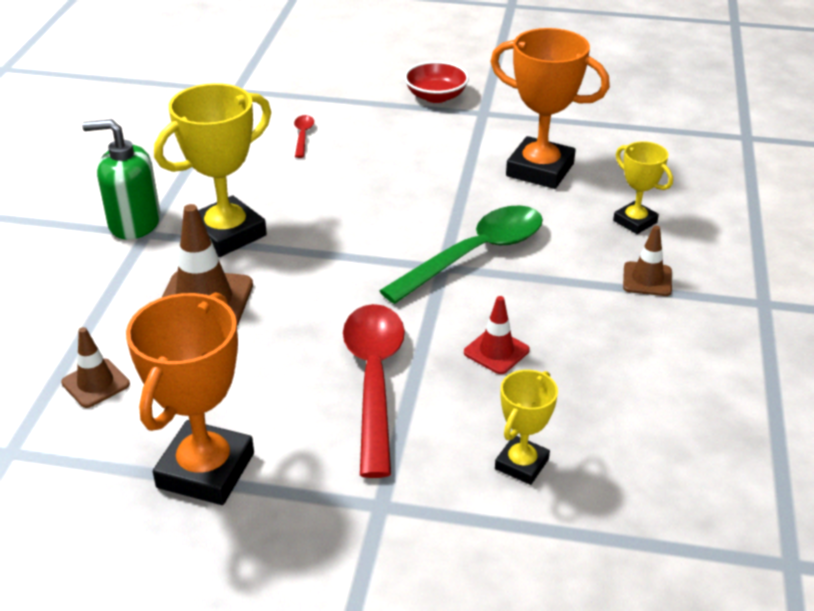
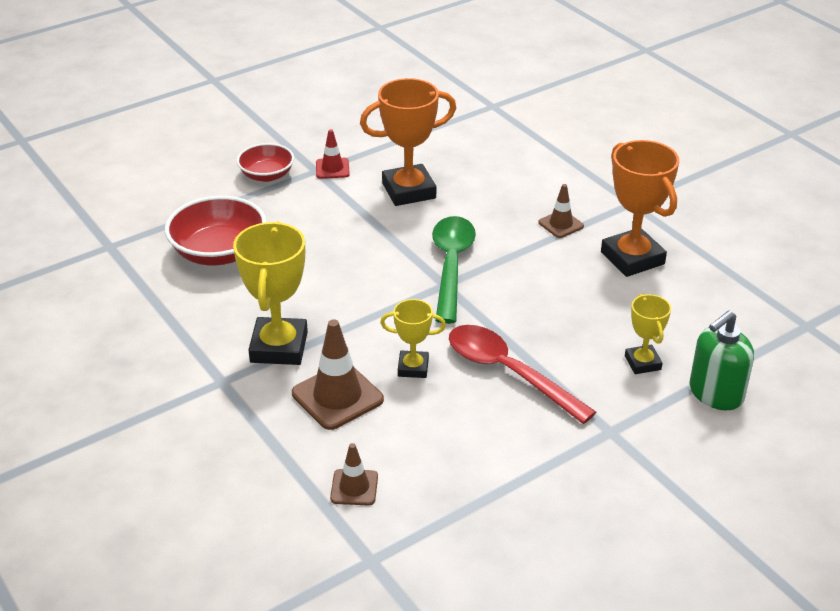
camera: 45 degrees left, 0 degrees up
green soap dispenser [82,119,160,240] -> green soap dispenser moved to [690,311,754,410]
orange trophy [126,292,254,505] -> orange trophy moved to [601,140,679,277]
red spoon [294,115,314,158] -> red bowl [165,196,266,266]
red traffic cone [464,296,530,374] -> red traffic cone moved to [316,129,350,179]
yellow trophy [613,141,673,234] -> yellow trophy moved to [380,299,446,378]

